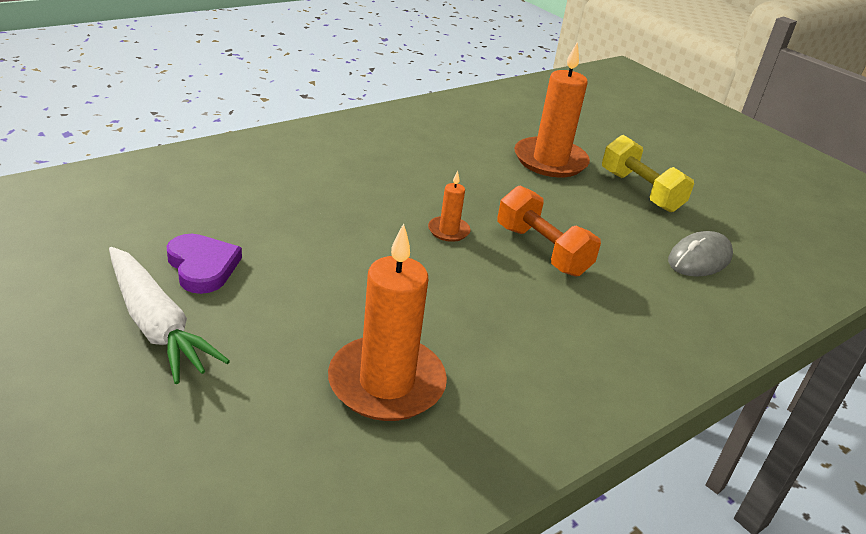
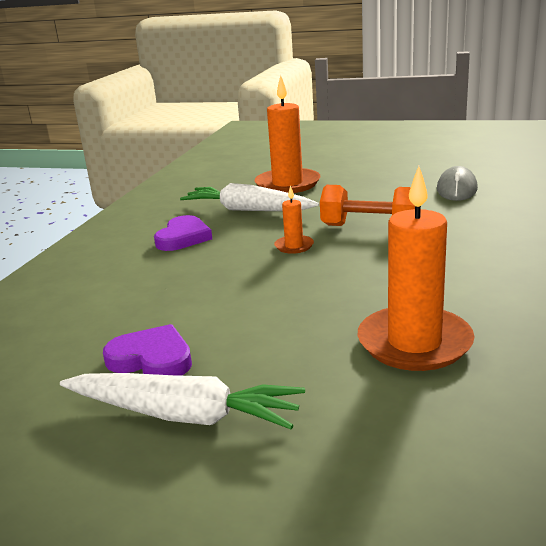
camera: 30 degrees left, 10 degrees down
yellow dumbbell [602,135,694,212] -> none
none -> purple heart [154,215,212,251]
none -> white carrot [180,183,319,211]

